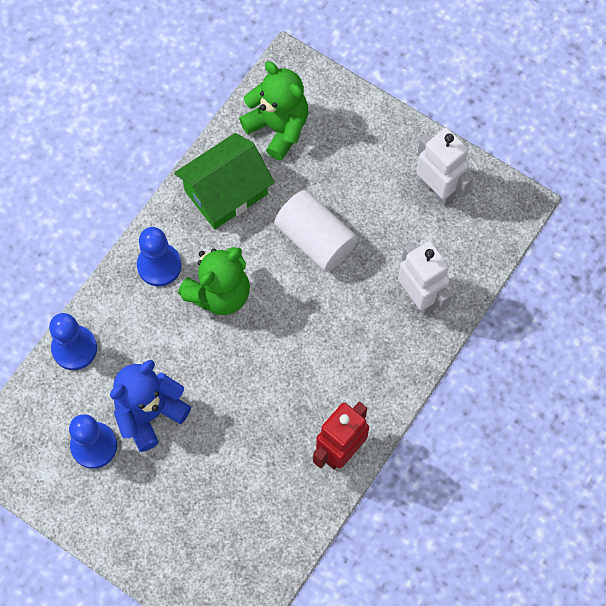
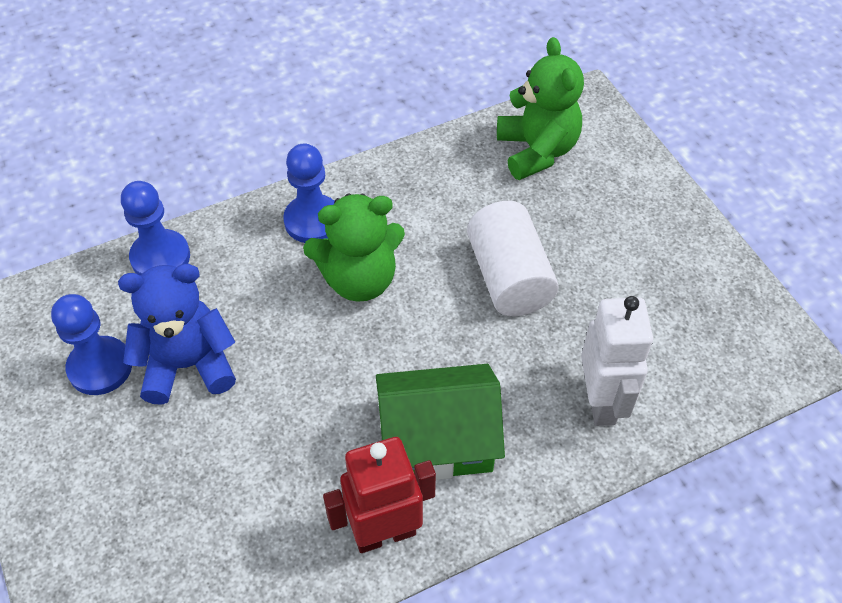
camera: 30 degrees right, 15 degrees down
green house [174,133,275,229] -> green house moved to [376,364,505,480]
white robot [416,128,473,206] -> none

